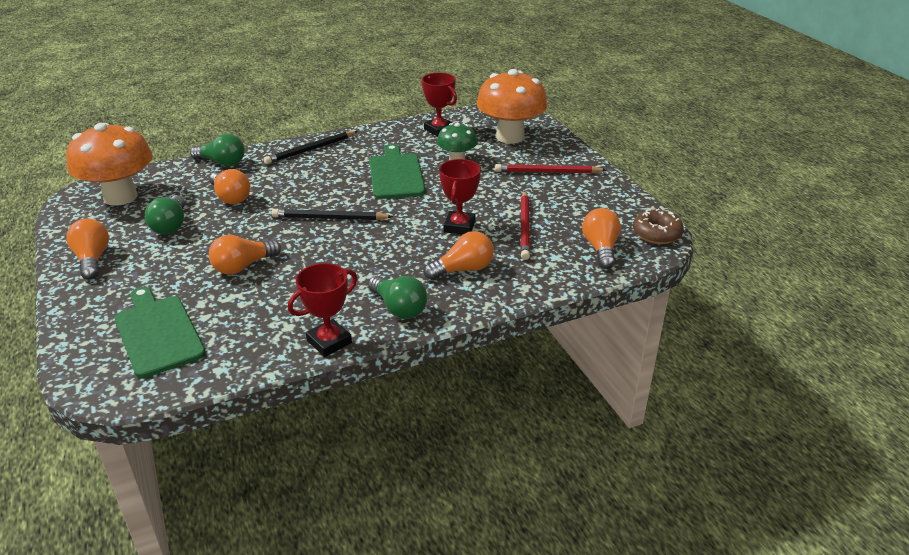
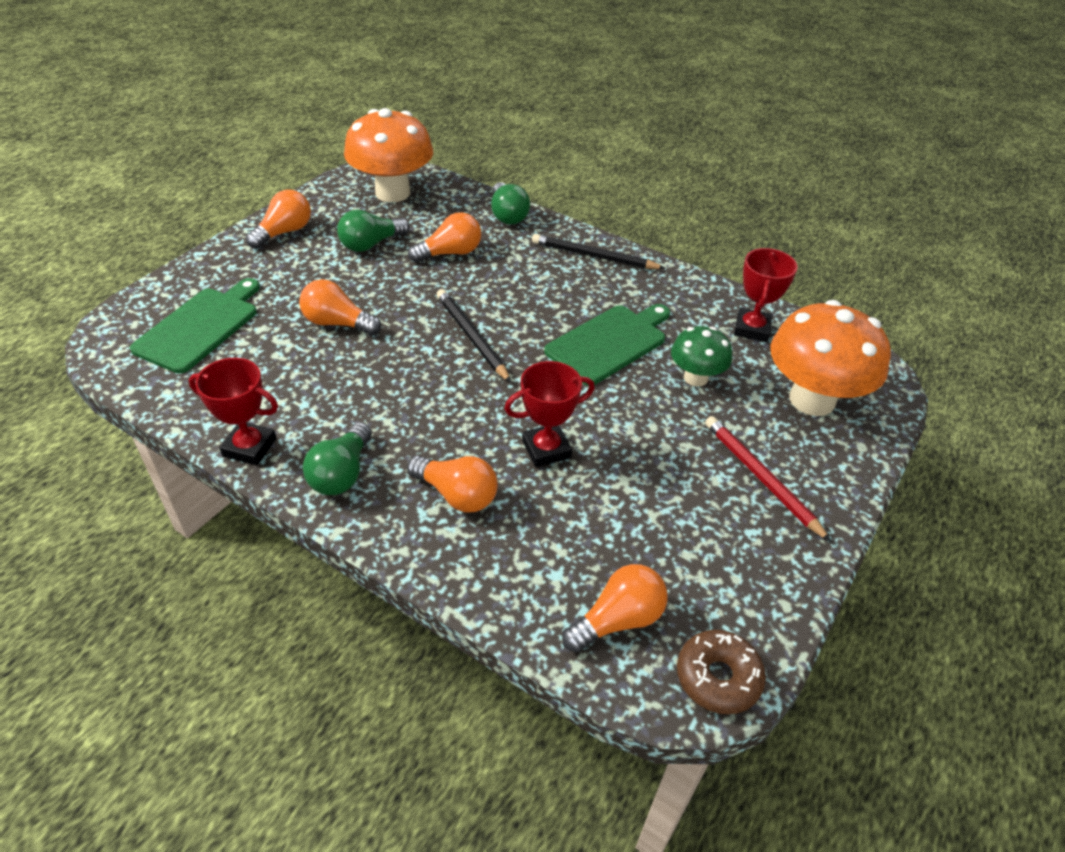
camera: 55 degrees right, 10 degrees up
orange light bulb [210,169,250,204] -> orange light bulb turned 135 degrees counterclockwise [408,212,481,263]
red pencil [521,191,530,260] -> none

